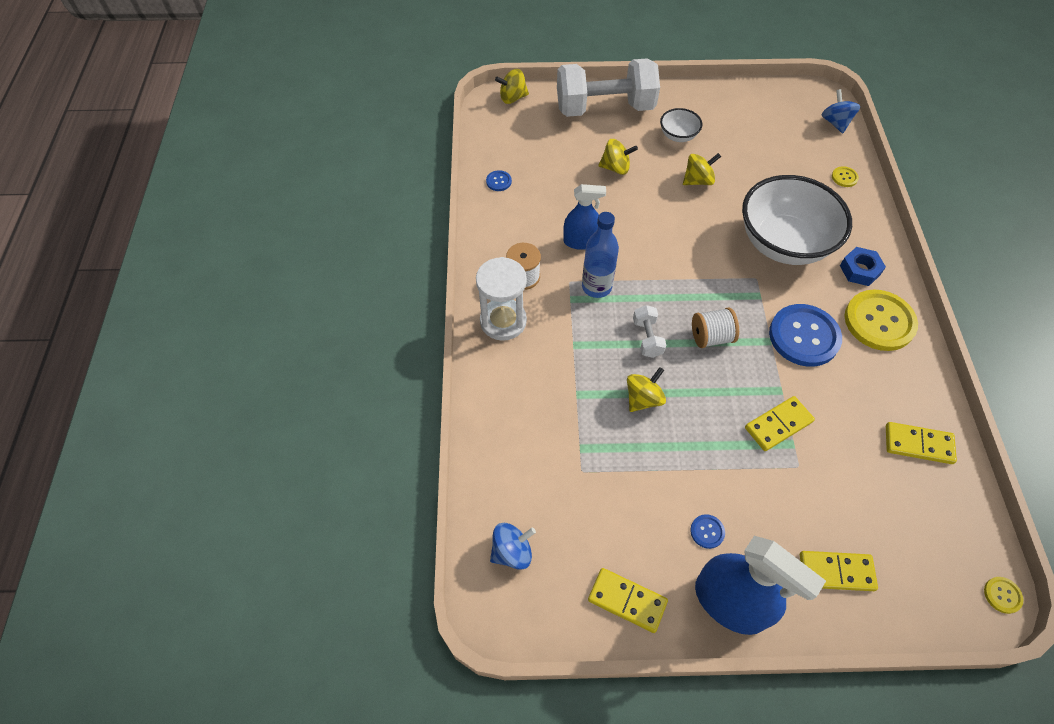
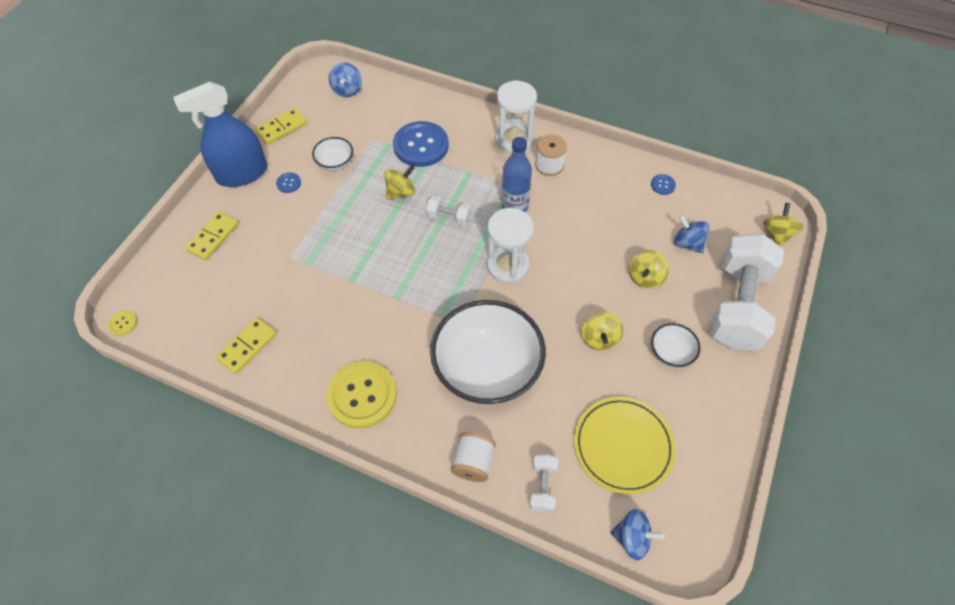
camera: 115 degrees right, 0 degrees up
blue spray bottle [563,184,606,250] -> none
yellow spinning top [627,367,666,412] -> yellow spinning top turned 105 degrees counterclockwise [385,165,415,200]
white spool [692,307,739,348] -> white spool moved to [451,432,496,482]
yellow domino [745,396,815,451] -> none
blue button [769,304,842,367] -> blue button moved to [393,121,449,167]
yellow button [832,166,859,187] -> white dumbbell [529,454,558,512]
blue nut [840,247,886,286] -> none
none -> white bowl [312,137,353,171]
none -> white hourglass [487,208,534,283]
none -> yellow plate [574,396,676,495]
none -> blue spinning top [674,215,710,253]

